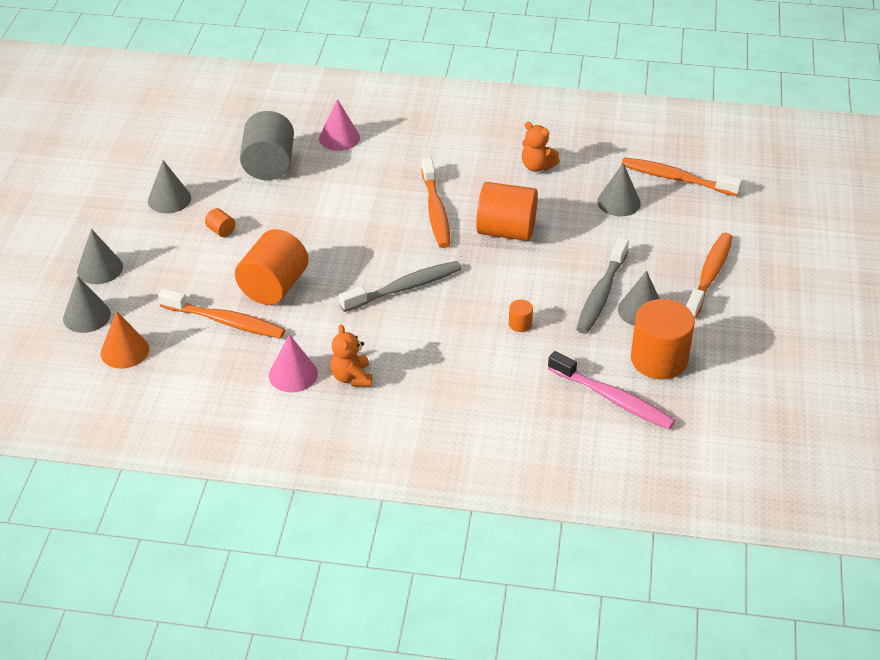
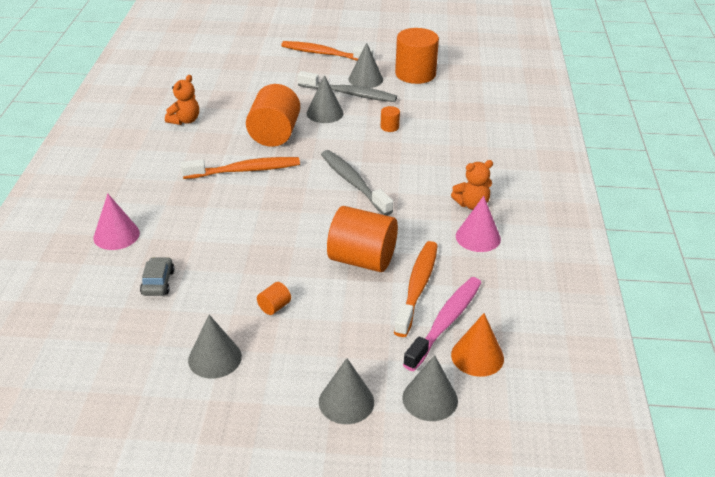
camera: 95 degrees left, 5 degrees down
grey cylinder [240,111,294,180] -> grey car [140,257,174,296]
pink toothbrush [548,351,675,429] -> pink toothbrush moved to [403,277,481,371]
grey cone [597,163,641,216] -> grey cone moved to [306,75,344,123]
orange toothbrush [621,157,742,196] -> none

